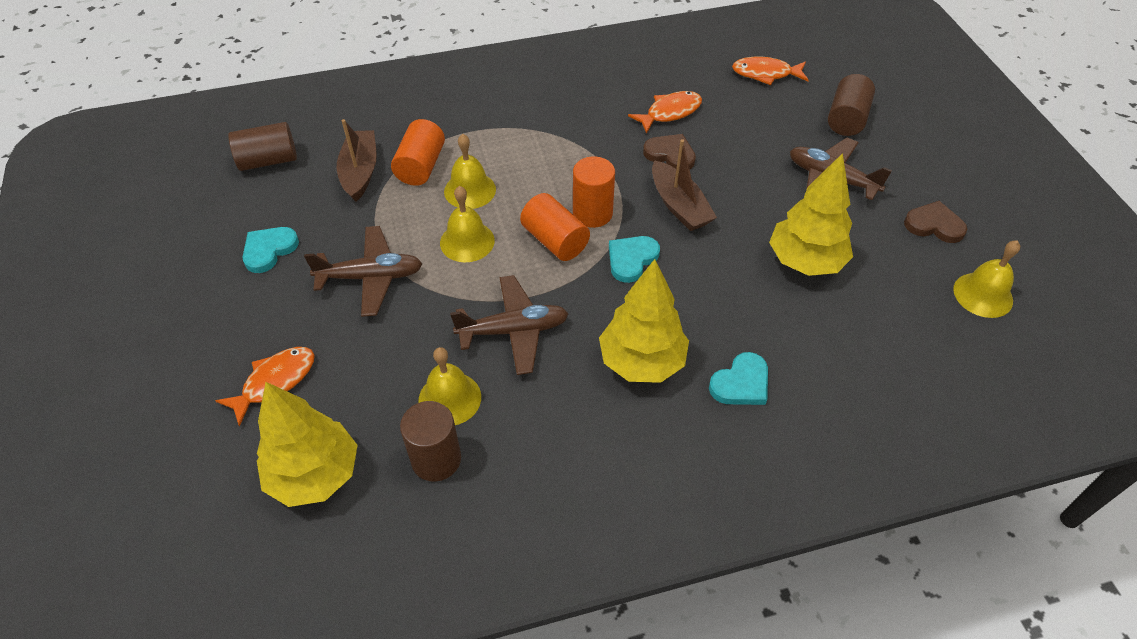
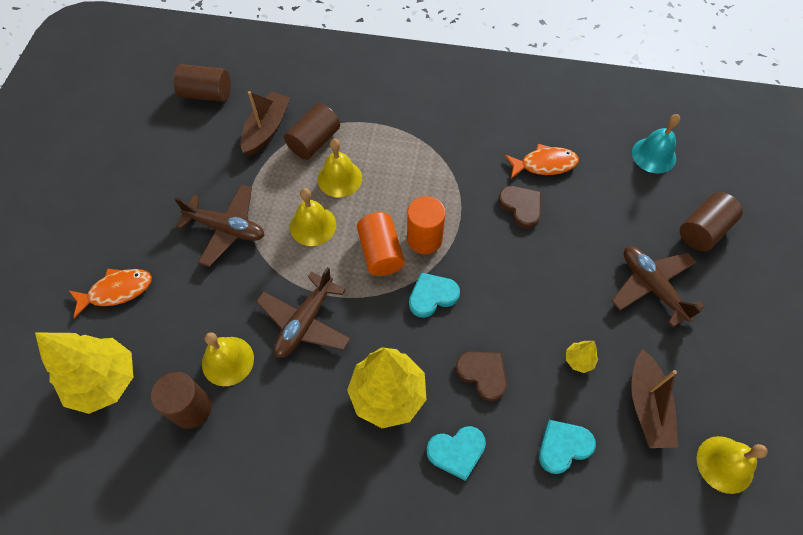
camera: 25 degrees right, 10 degrees up
turquoise heart [243,227,299,273] -> turquoise heart moved to [539,420,596,474]
orange cylinder [391,119,445,186] -> brown cylinder [284,103,340,160]
brown plane [450,275,568,375] -> brown plane turned 105 degrees clockwise [256,267,351,358]
brown boat [652,139,717,231] -> brown boat moved to [631,349,678,448]
orange fish [732,57,809,85] -> turquoise bell [632,114,680,174]
yellow tree [769,153,853,276] -> yellow tree [566,341,598,373], size x0.43
brown heart [904,201,968,243] -> brown heart moved to [455,351,507,401]

